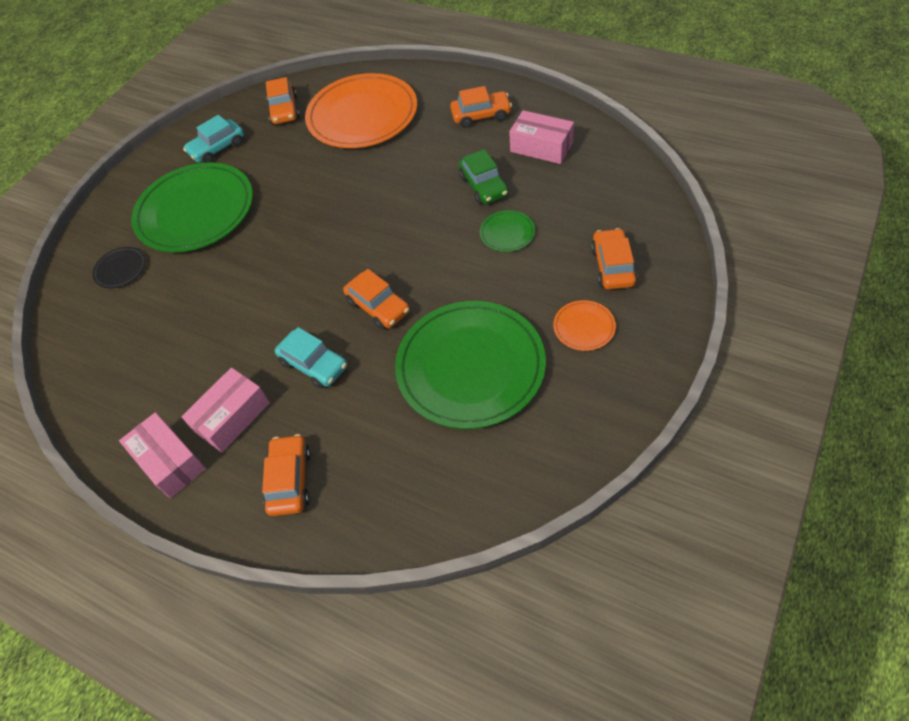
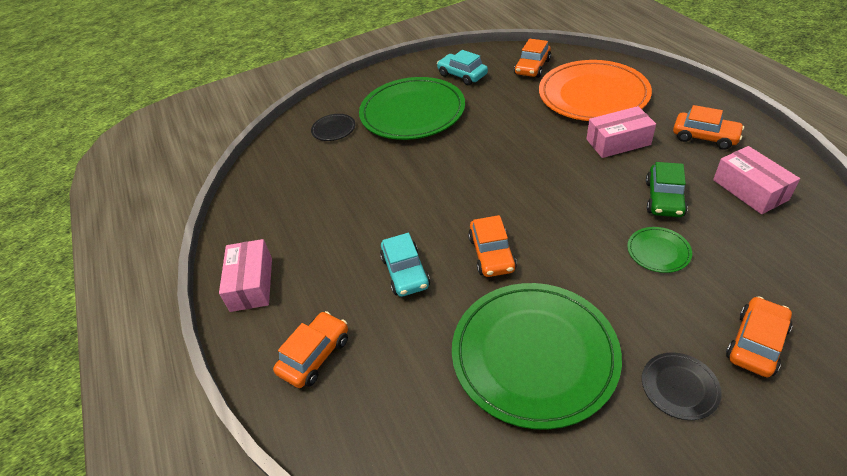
camera: 35 degrees right, 10 degrees down
pink box [181,368,270,453] -> pink box moved to [586,106,656,158]
turquoise car [183,115,244,163] -> turquoise car turned 45 degrees clockwise [437,50,488,85]
orange plate [553,300,616,351] -> black plate [642,352,722,420]

